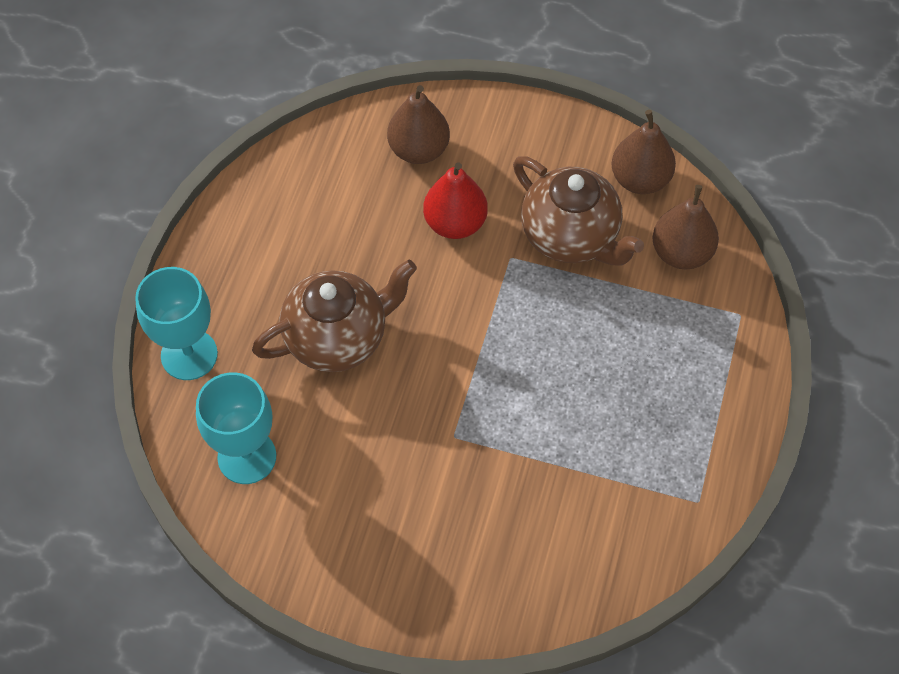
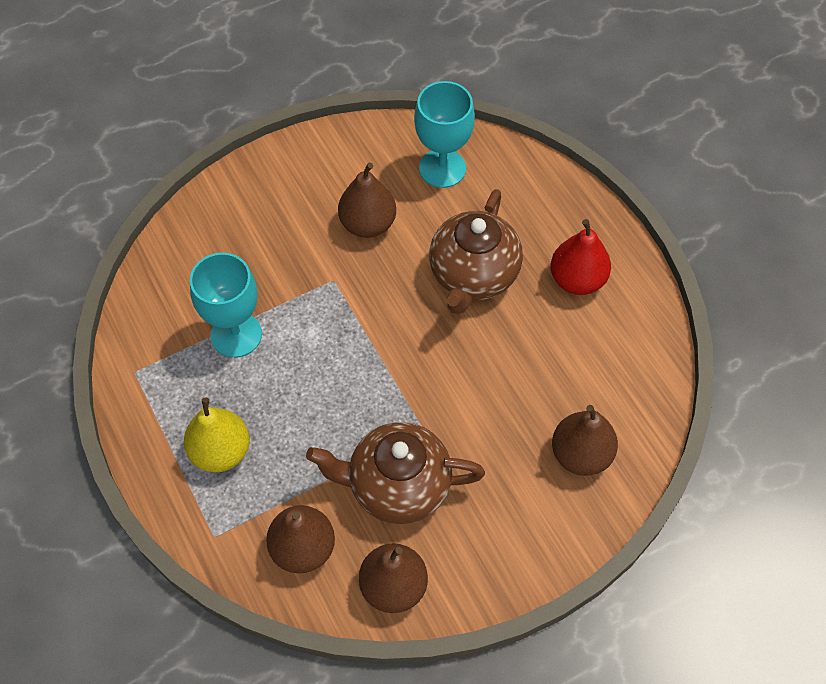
camera: 135 degrees right, 0 degrees up
turquoise goblet [135,267,218,380] -> turquoise goblet moved to [190,253,262,358]
red pear [423,162,488,239] -> red pear moved to [551,219,611,295]
none -> yellow pear [184,398,250,472]
none -> brown pear [338,163,396,238]

